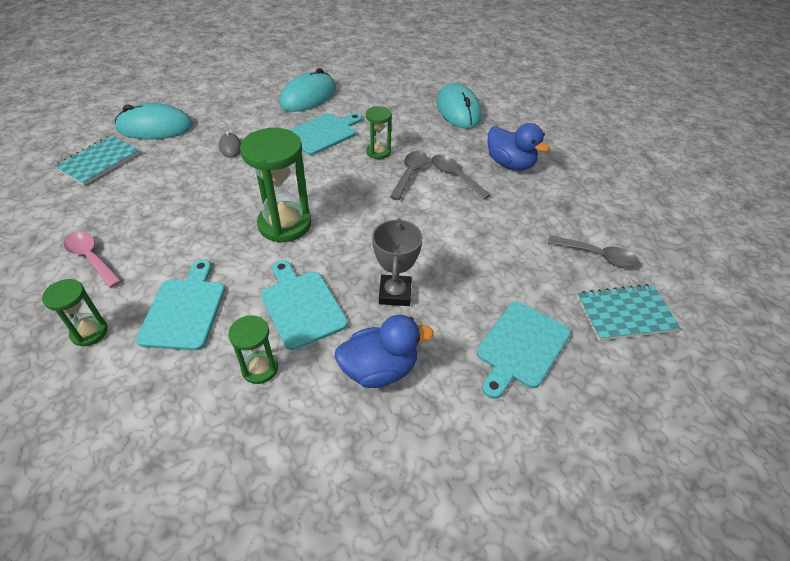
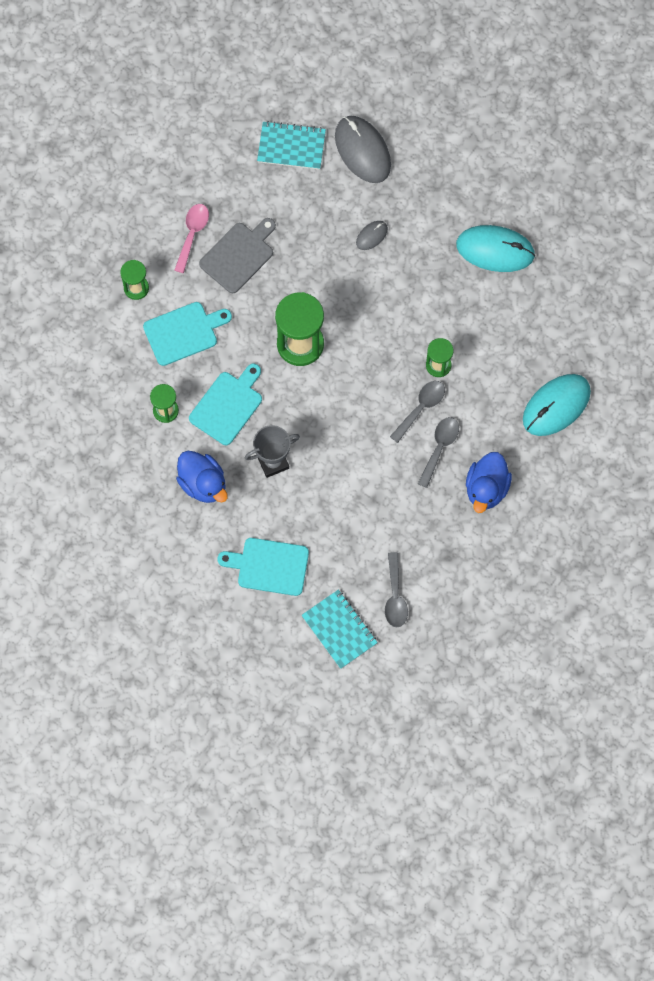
camera: 65 degrees right, 25 degrees up
turquoise mouse [115,103,193,140] -> grey mouse [335,116,391,183]
turquoise cutting board [289,113,362,155] -> none
grey spoon [390,151,428,200] -> grey spoon turned 45 degrees counterclockwise [390,381,445,443]
none -> grey cutting board [199,218,276,293]

